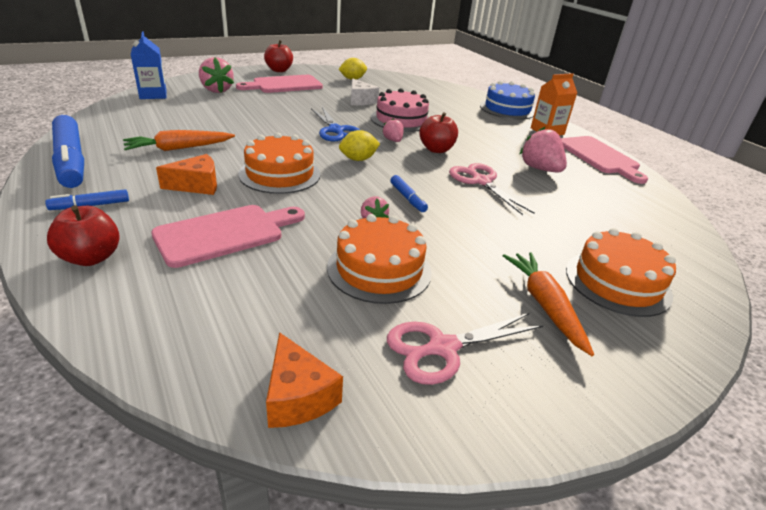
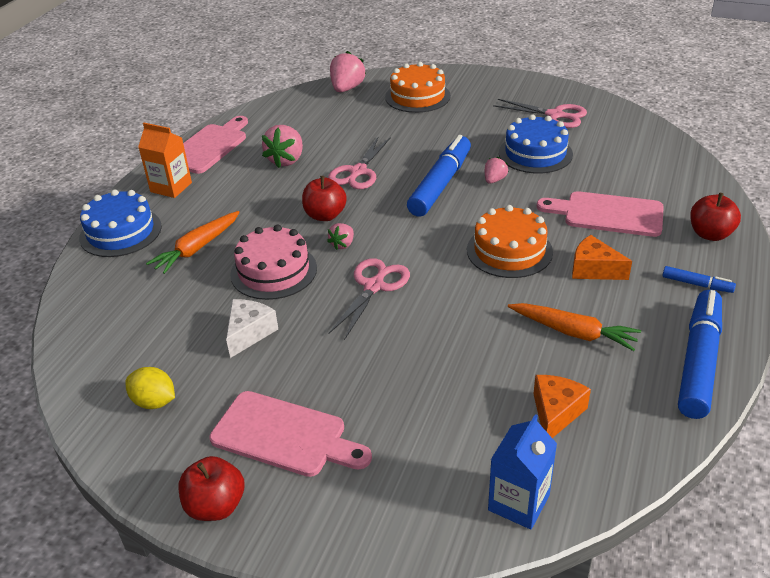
camera: 125 degrees left, 5 degrees up
pink strawberry [199,57,234,93] -> pink strawberry moved to [330,51,366,92]
orange cheese [266,332,343,428] -> orange cheese moved to [533,375,591,438]
blue scissors [311,107,360,142] -> pink scissors [328,258,410,340]
orange cake [327,214,432,304] -> blue cake [499,114,573,173]
yellow lemon [339,130,380,161] -> none
blue marker [390,175,428,212] -> blue marker [407,135,471,217], size x2.19
orange carrot [503,252,594,356] -> orange carrot moved to [146,211,240,274]

